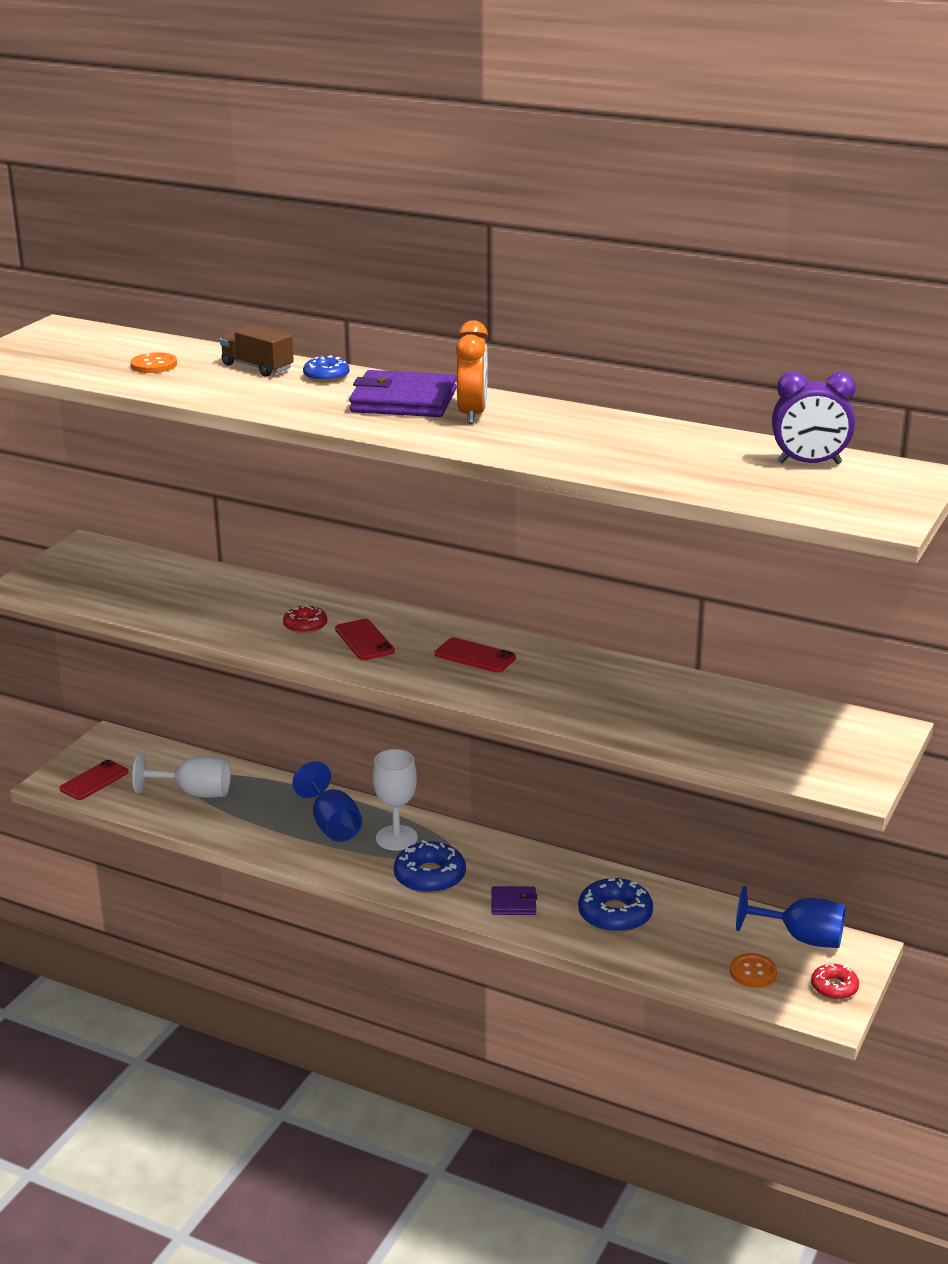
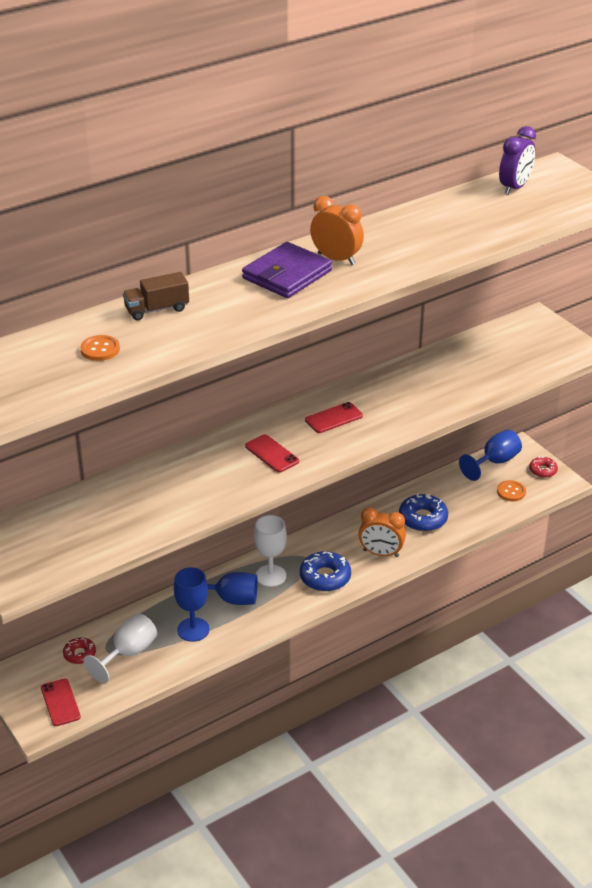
camera: 60 degrees left, 10 degrees up
red donut [283,604,327,634] -> red donut moved to [63,638,96,664]
blue donut [303,355,350,382] -> none
red phone [335,619,395,660] -> red phone turned 45 degrees clockwise [245,434,299,473]
purple wallet [491,886,537,915] -> orange clock [358,507,406,557]
none -> blue goblet [174,567,210,642]

